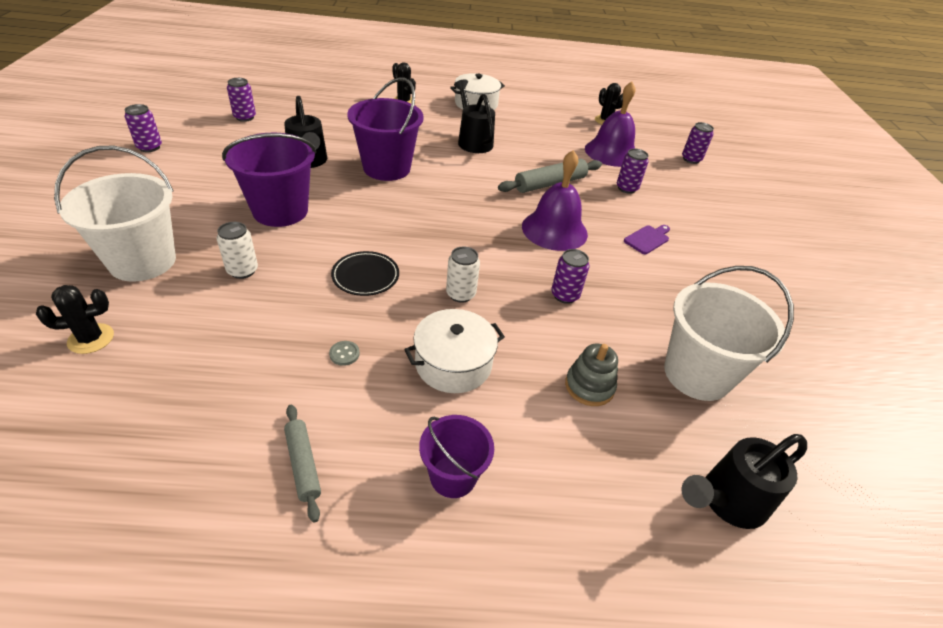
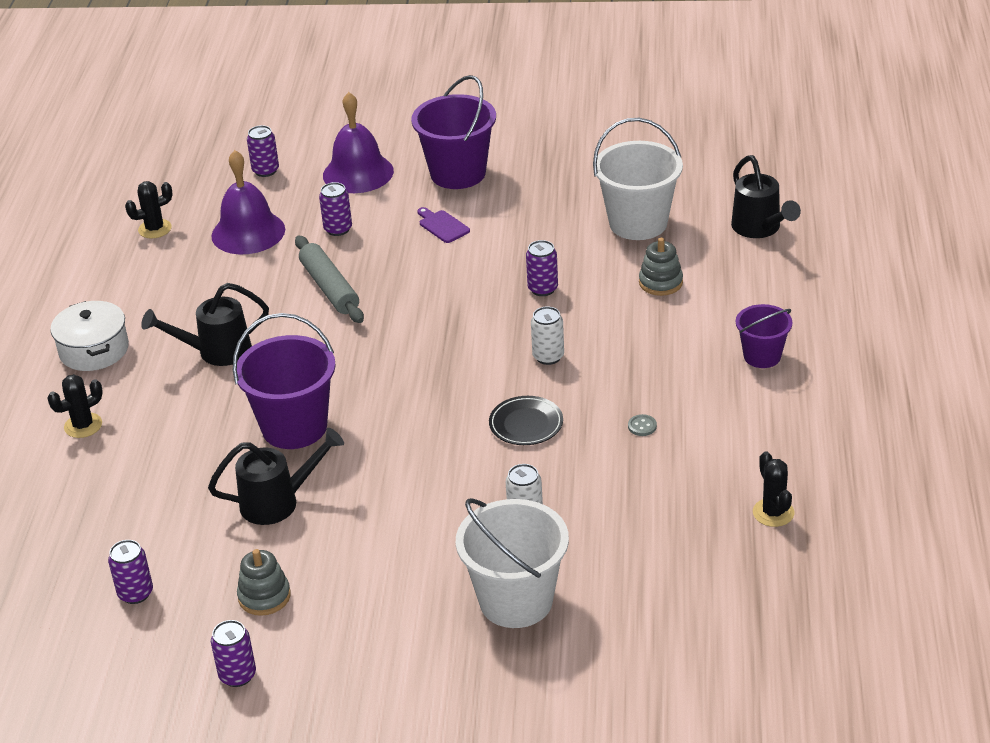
camera: 80 degrees left, 5 degrees down
black cactus [36,285,114,354] -> black cactus moved to [753,451,795,527]
purple bucket [222,133,316,227] -> purple bucket moved to [411,75,496,189]
grey rolling pin [284,405,321,523] -> none
white pot [404,309,505,393] -> none
purple bell [522,150,588,251] -> purple bell moved to [323,92,394,193]
none -> grey stacking toy [237,549,291,616]

